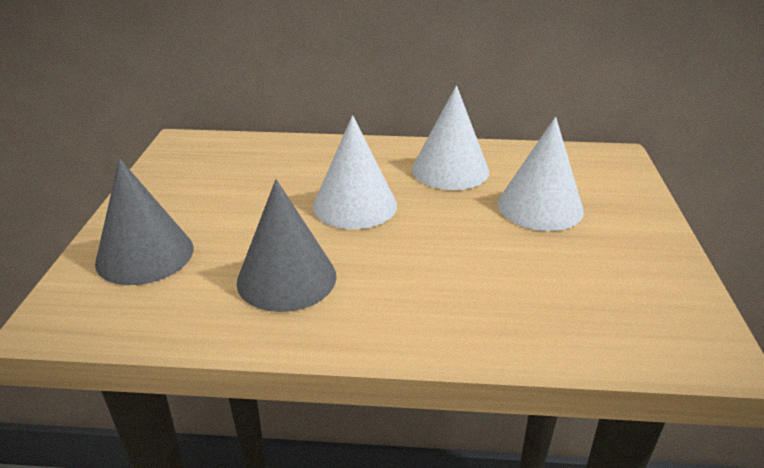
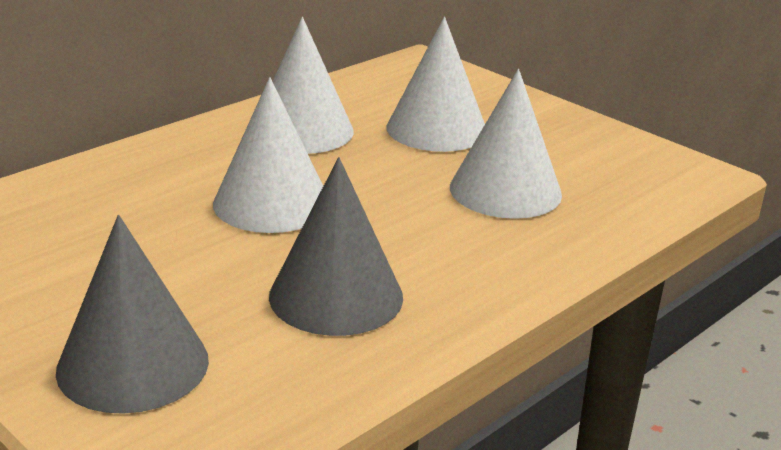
camera: 50 degrees left, 5 degrees down
none -> white cone [450,69,562,219]

